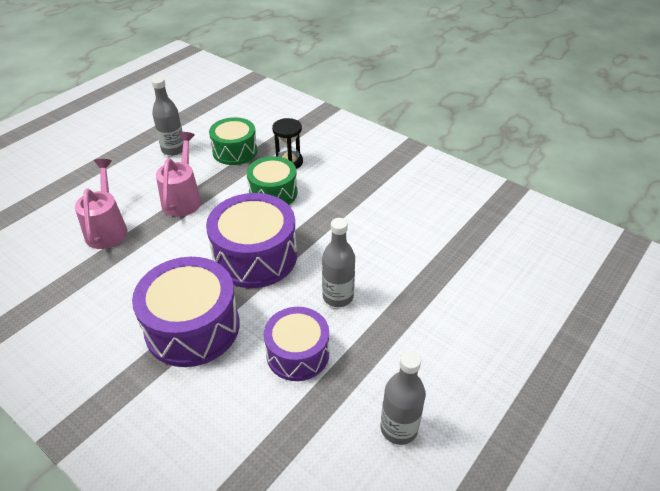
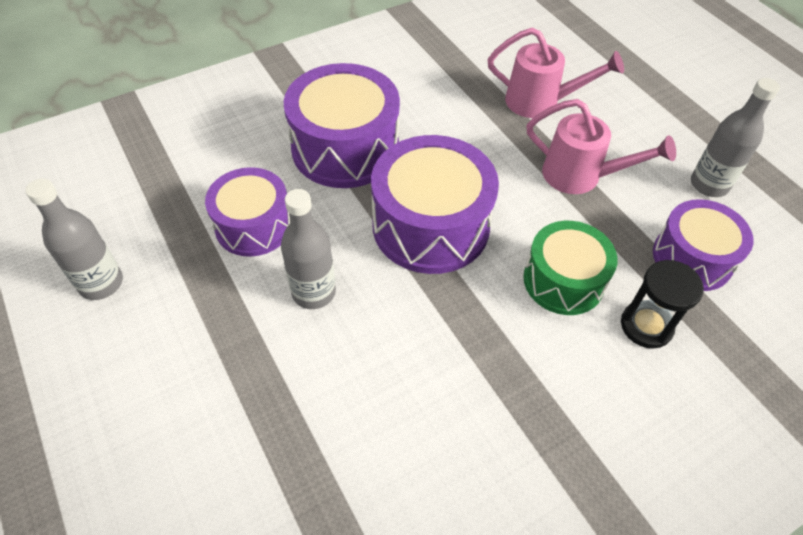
camera: 110 degrees right, 10 degrees up
green drum [209,117,257,165] -> purple drum [653,199,754,291]

